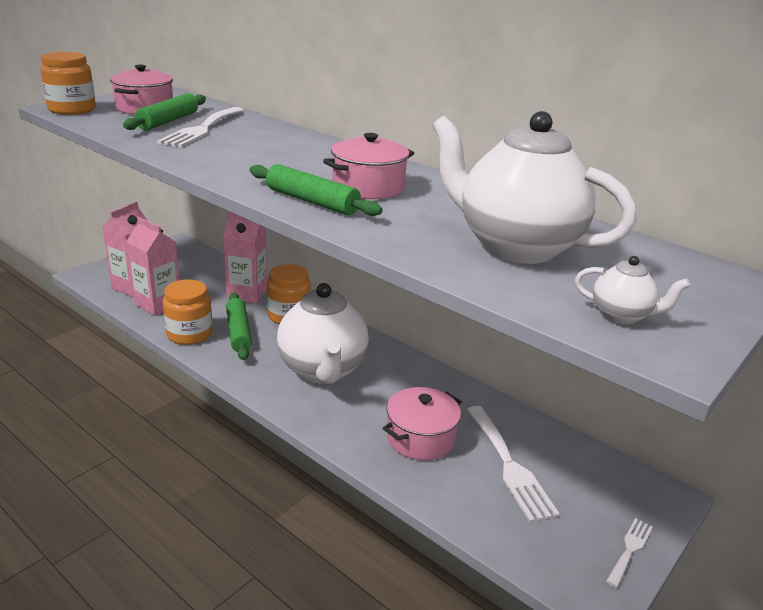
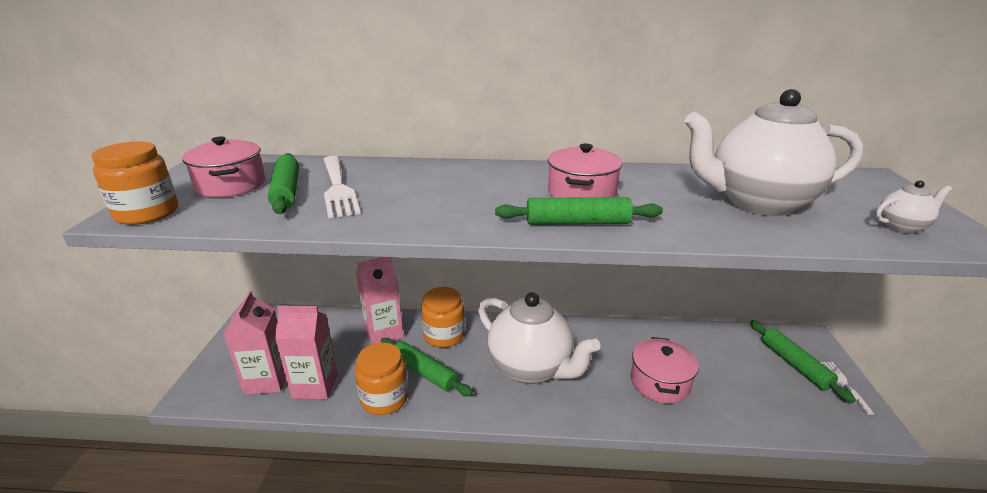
camera: 35 degrees left, 0 degrees up
white fork [466,406,560,522] -> none
none -> green rolling pin [750,320,855,403]

